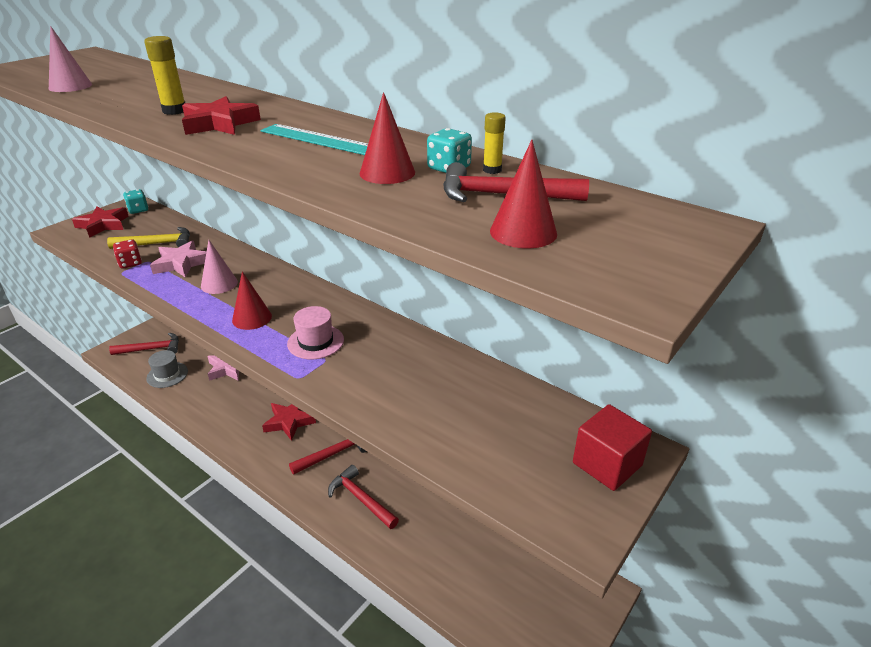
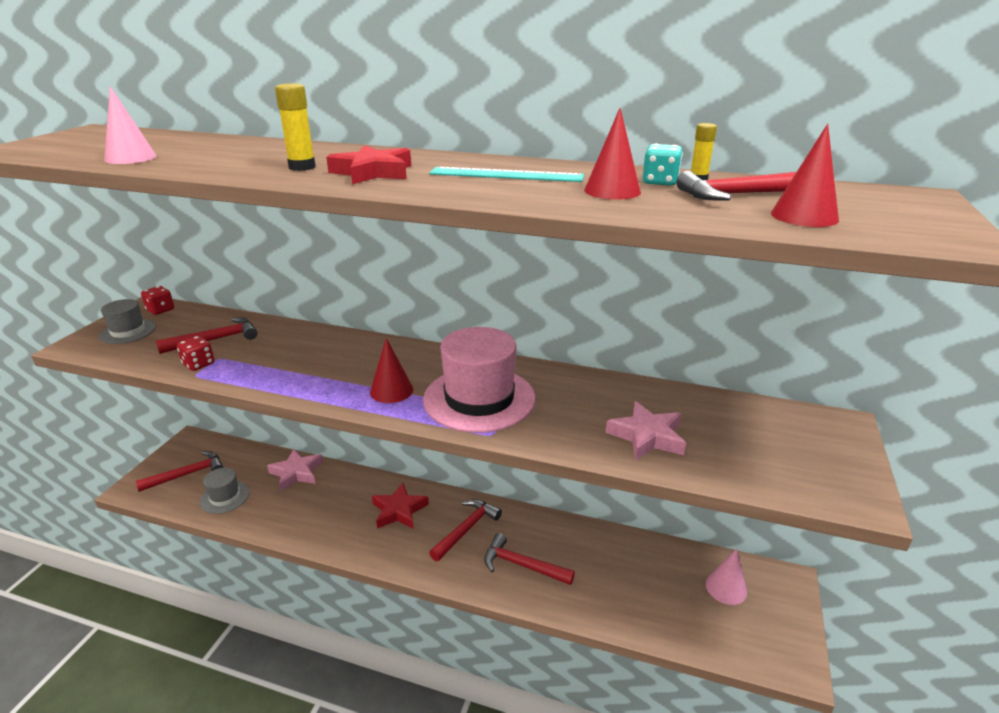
camera: 20 degrees left, 5 degrees down
red star [72,207,129,238] -> grey hat [99,299,156,344]
yellow hammer [107,227,190,249] -> red hammer [156,317,258,354]
turquoise dice [123,189,148,214] -> red dice [141,286,174,315]
pink star [150,241,207,278] -> pink star moved to [605,401,686,461]
pink cone [201,240,238,294] -> pink cone moved to [706,549,747,605]
pink hat [287,306,344,359] -> pink hat [423,327,536,433], size x1.85
red cube [573,404,652,491] -> none

